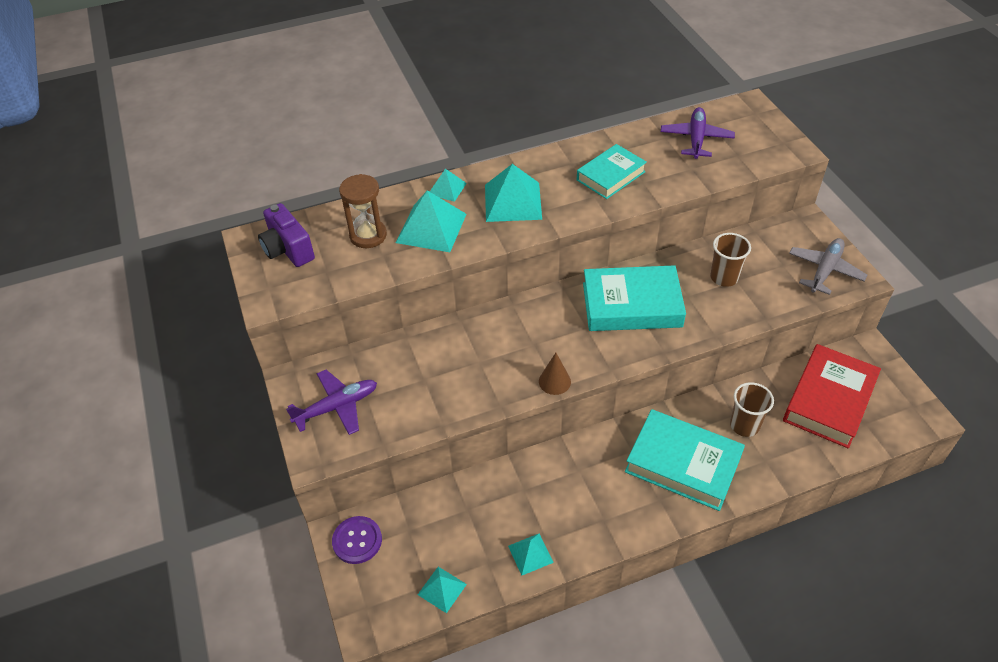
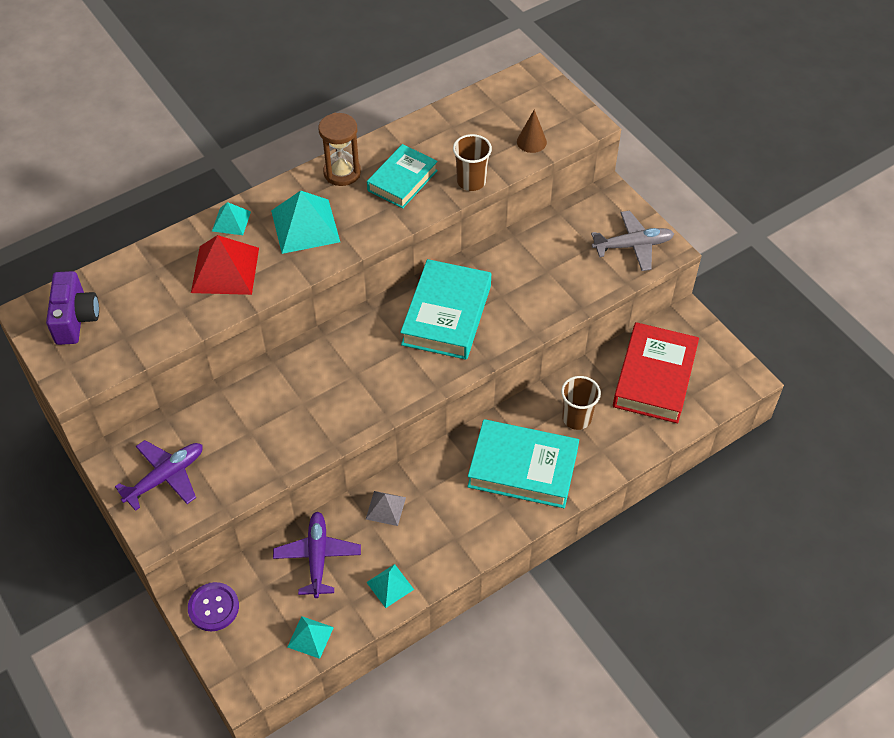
camera: 15 degrees left, 5 degrees up
purple camera [258,203,315,267] -> purple camera turned 135 degrees counterclockwise [46,271,99,345]
brown hourglass [339,174,387,248] -> brown hourglass moved to [318,113,361,186]
turquoise pyramid [396,191,466,252] -> red pyramid [191,235,259,295]
brown cone [539,353,571,395] -> brown cone moved to [517,109,547,153]
turquoise book [583,265,686,331] -> turquoise book turned 60 degrees counterclockwise [400,259,491,360]
purple plane [661,107,735,159] -> purple plane moved to [273,512,361,598]
brown cup [710,233,751,287] -> brown cup moved to [453,134,492,191]
grey plane [789,238,867,295] -> grey plane turned 60 degrees clockwise [591,211,674,271]
none -> grey pyramid [366,491,406,526]

